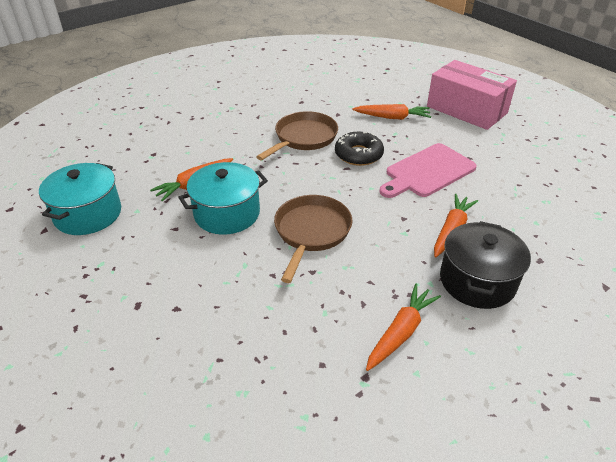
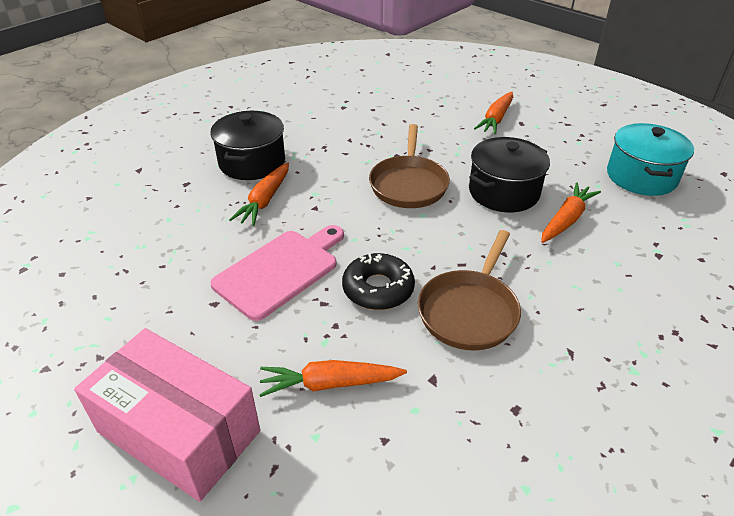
camera: 170 degrees right, 0 degrees up
turquoise pot [178,162,268,235] -> black pot [469,137,550,212]
orange carrot [366,284,441,371] -> orange carrot moved to [474,92,513,134]

